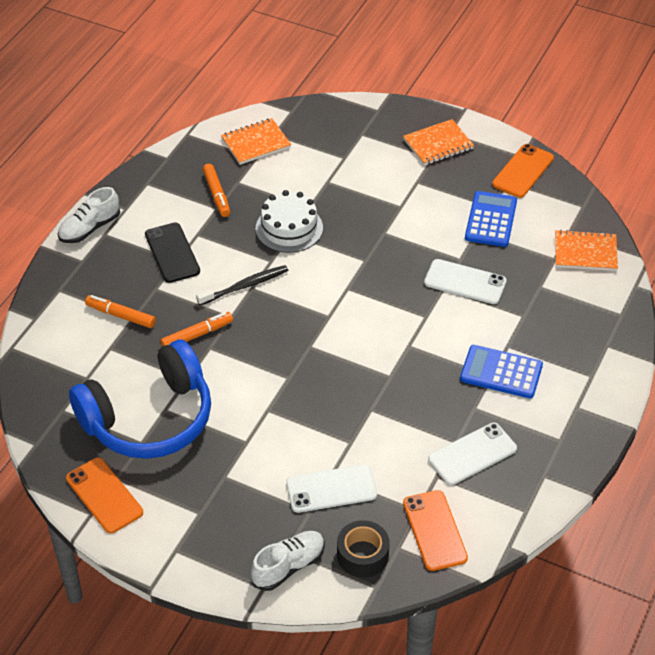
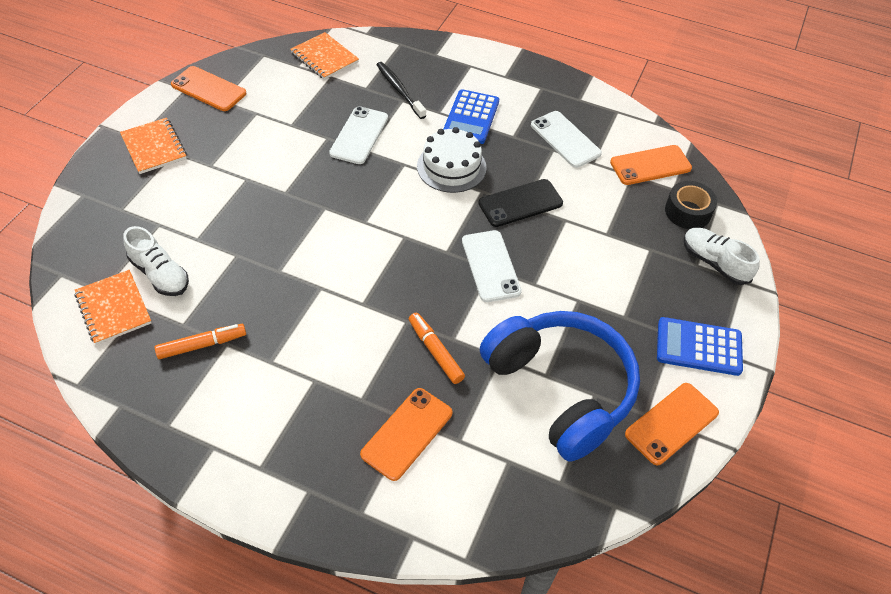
camera: 95 degrees left, 5 degrees up
white shoe [58,187,120,243] -> white shoe moved to [124,226,189,296]
orange marker [85,295,156,328] -> orange phone [360,388,452,481]
black phone [145,222,200,283] -> black phone moved to [478,179,563,227]
black toothbrush [196,265,289,305] -> black toothbrush moved to [376,62,426,119]
white cake [256,190,323,253] -> white cake moved to [417,127,487,193]
white phone [286,464,377,513] -> white phone moved to [462,230,522,302]
blue calculator [465,191,517,247] -> blue calculator moved to [657,317,743,376]
orange notebook [555,230,618,271] -> orange notebook turned 45 degrees counterclockwise [290,32,359,80]

